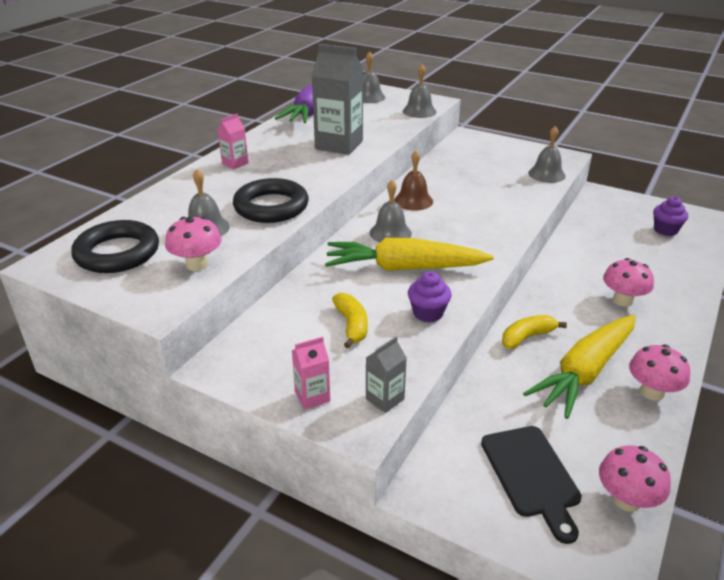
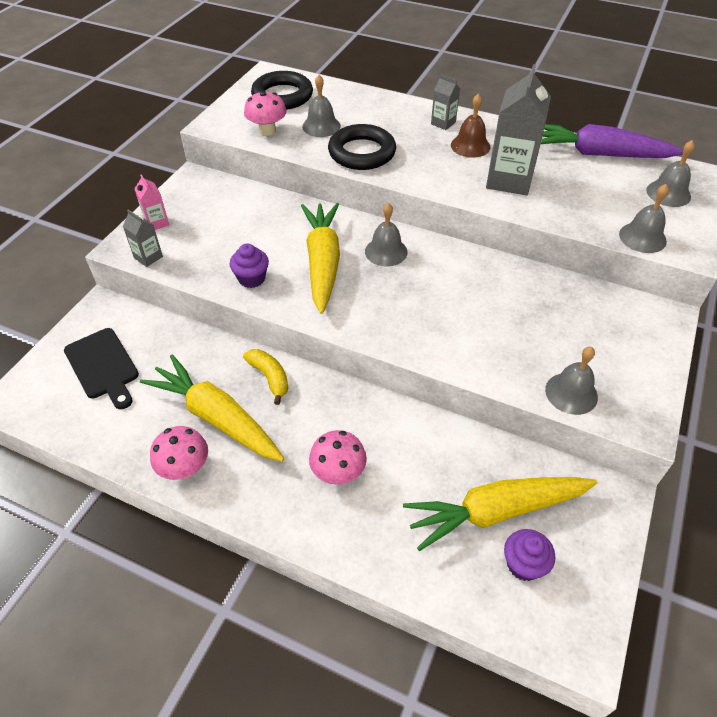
camera: 85 degrees right, 15 degrees up
pink carton [217,114,248,169] -> grey carton [431,75,460,130]
yellow banana [332,293,368,348] -> none
brown bell [394,150,433,211] -> brown bell moved to [451,94,490,158]
black cutting board [481,426,582,544] -> black cutting board turned 105 degrees counterclockwise [64,328,139,409]
pink mushroom [599,445,671,512] -> none
none -> yellow carrot [403,477,598,551]

